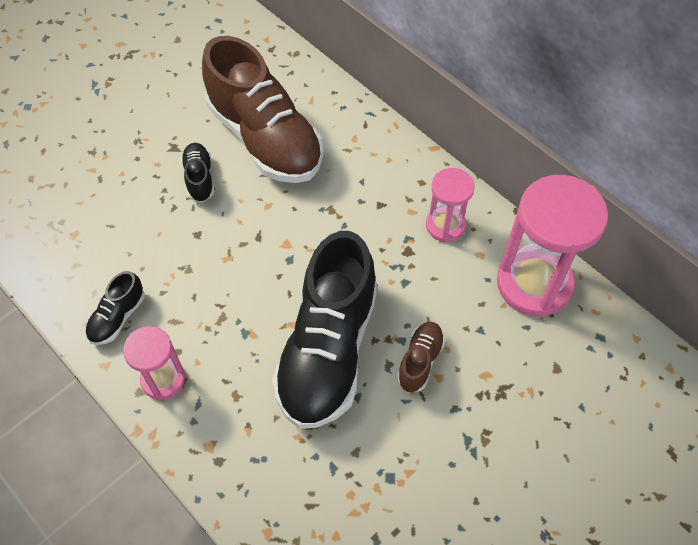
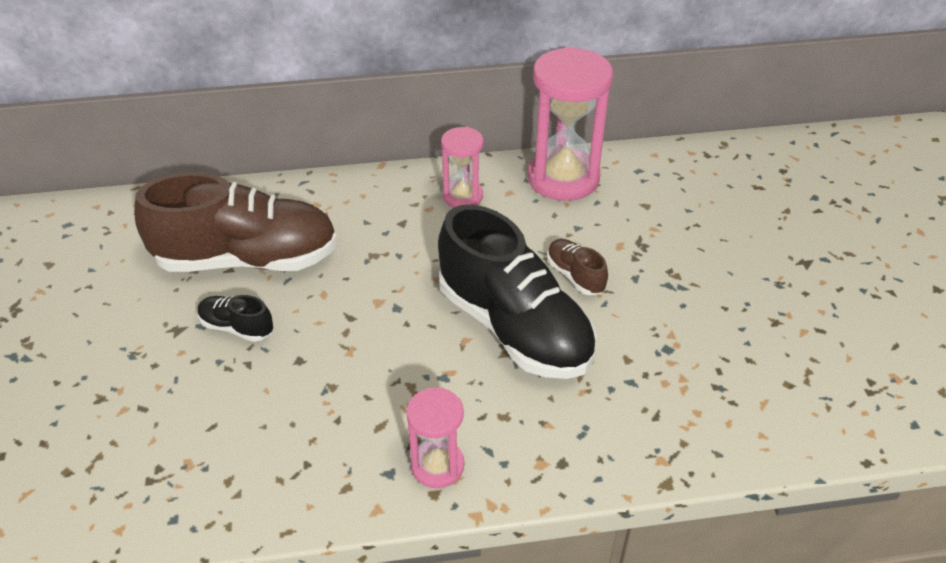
camera: 55 degrees left, 15 degrees down
black shoe [85,271,145,345] -> none

